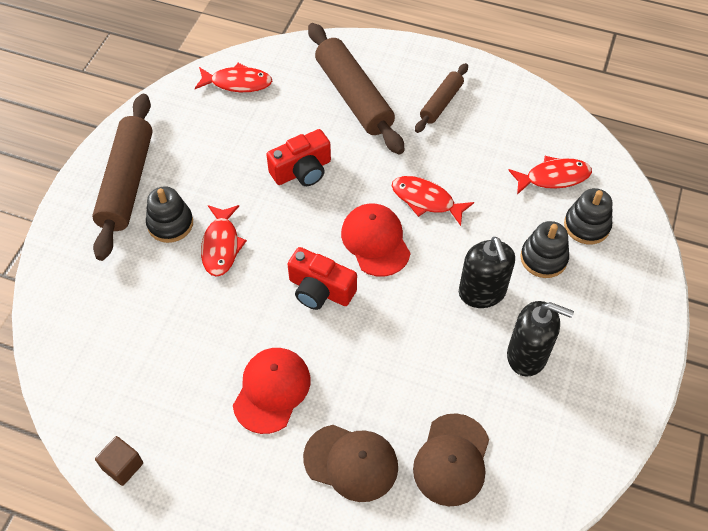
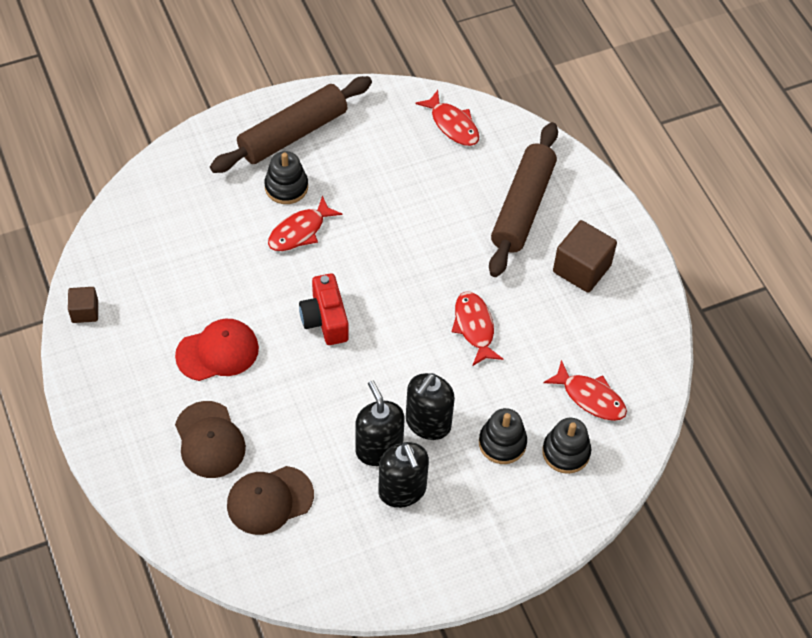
camera: 45 degrees right, 0 degrees up
red camera [266,129,331,186] -> none
red cap [341,204,410,277] -> none
brown rolling pin [415,63,468,133] -> brown cube [553,220,617,293]
none -> black soap dispenser [355,380,405,466]

